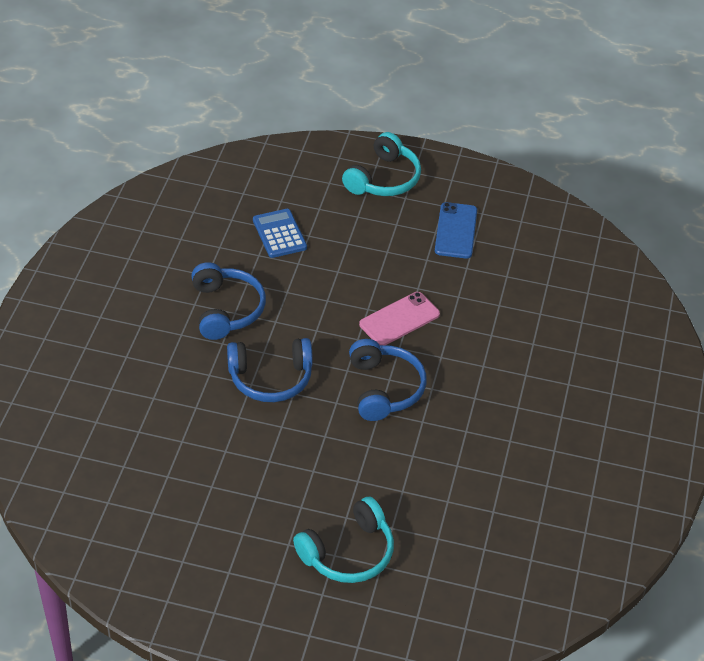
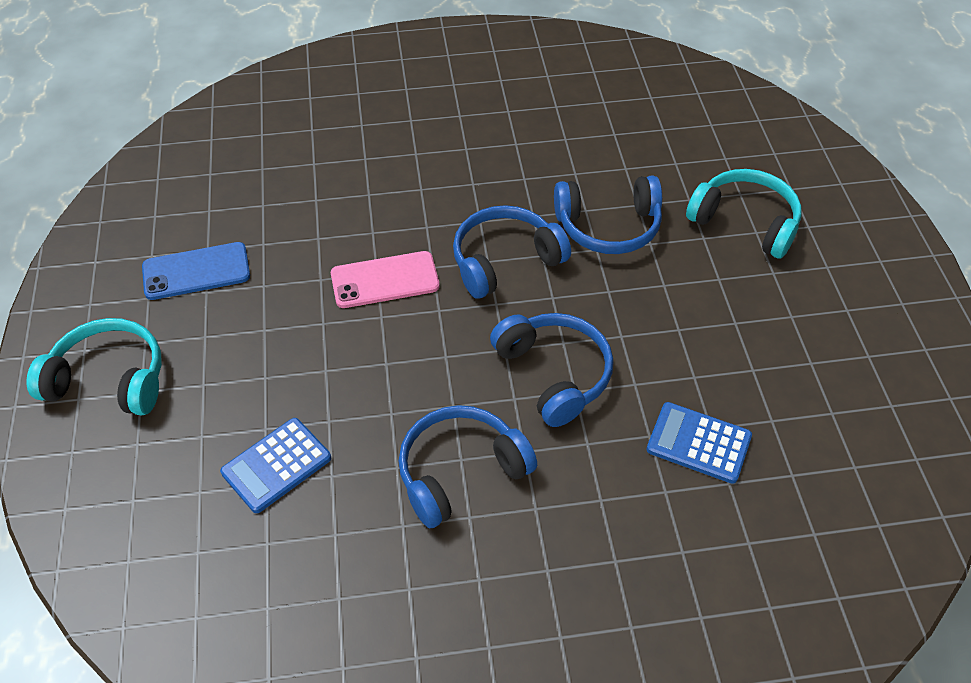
camera: 110 degrees left, 5 degrees up
pink phone [359,292,440,345] -> pink phone turned 45 degrees counterclockwise [331,251,440,308]
none -> blue headphones [554,176,662,254]
none -> blue calculator [646,402,752,484]

